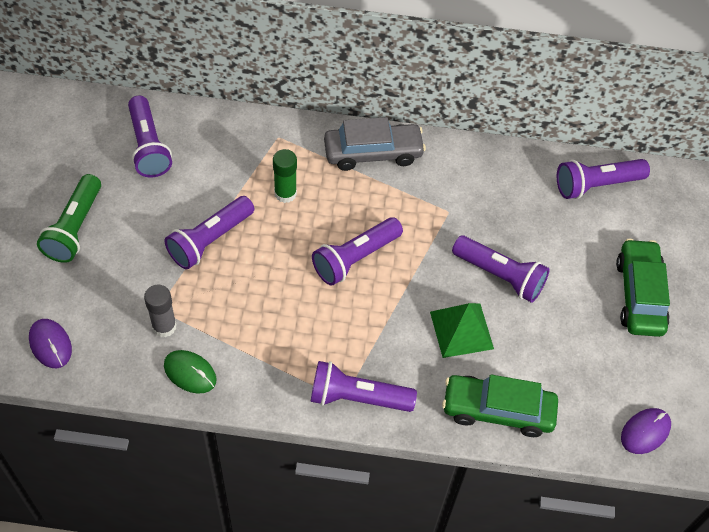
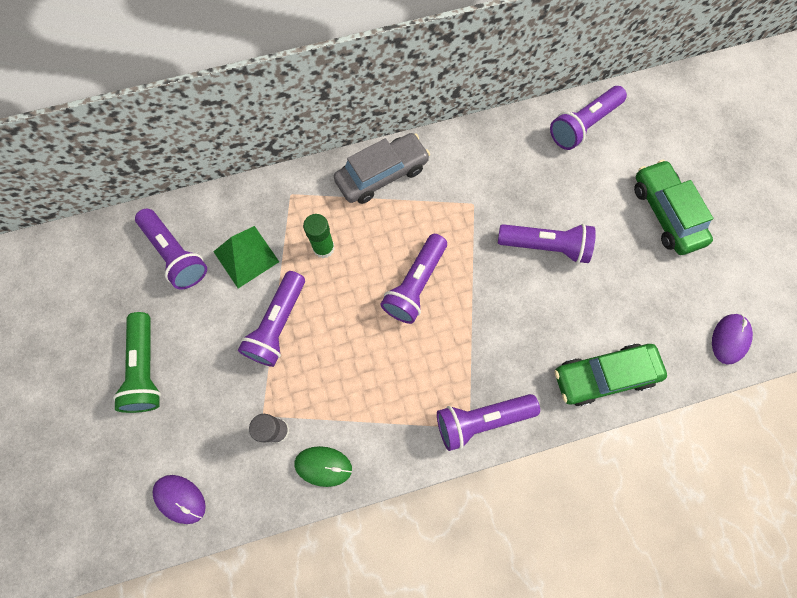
camera: 20 degrees left, 15 degrees up
green pyramid [430,303,494,358] -> green pyramid moved to [213,226,279,288]

